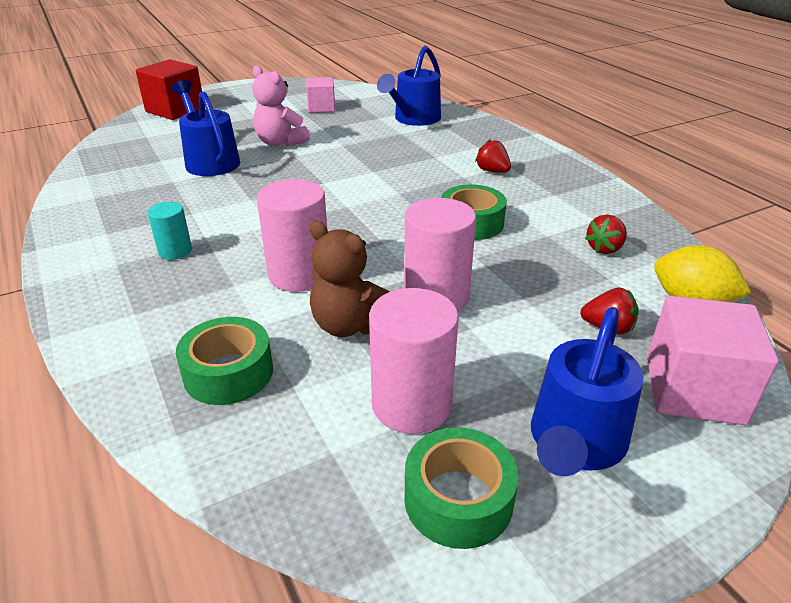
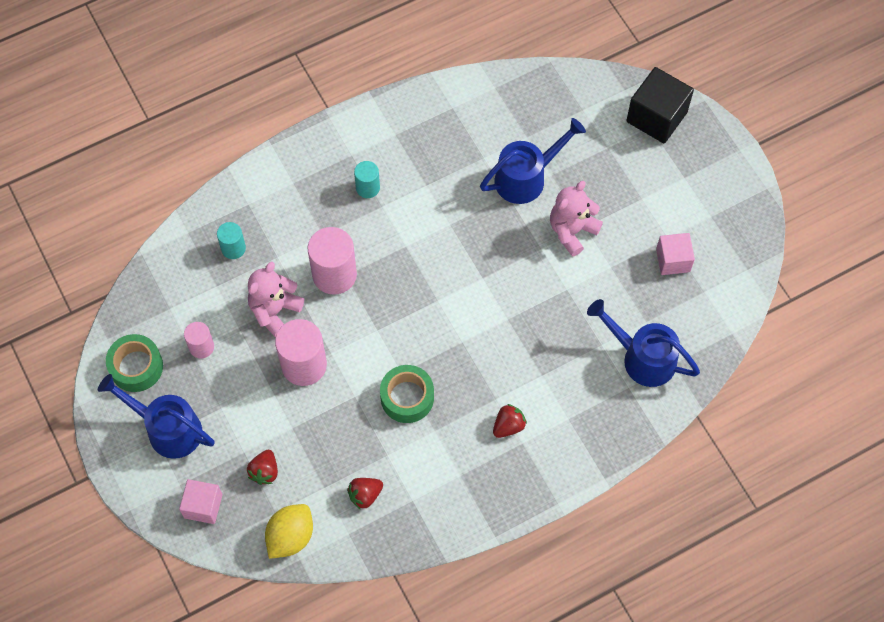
camera: 90 degrees right, 30 degrees up
red cube [136,59,202,120] -> black cube [626,67,694,143]
green tape [176,317,273,405] -> turquoise cylinder [217,222,246,259]
brown teddy bear [309,221,390,337] -> pink teddy bear [248,262,304,337]
pink cylinder [369,288,459,434] -> pink cylinder [184,322,214,359], size x0.56
red strawberry [585,215,627,254] -> red strawberry turned 75 degrees counterclockwise [347,478,383,510]
pink cube [647,296,779,425] -> pink cube [179,479,222,524], size x0.63

